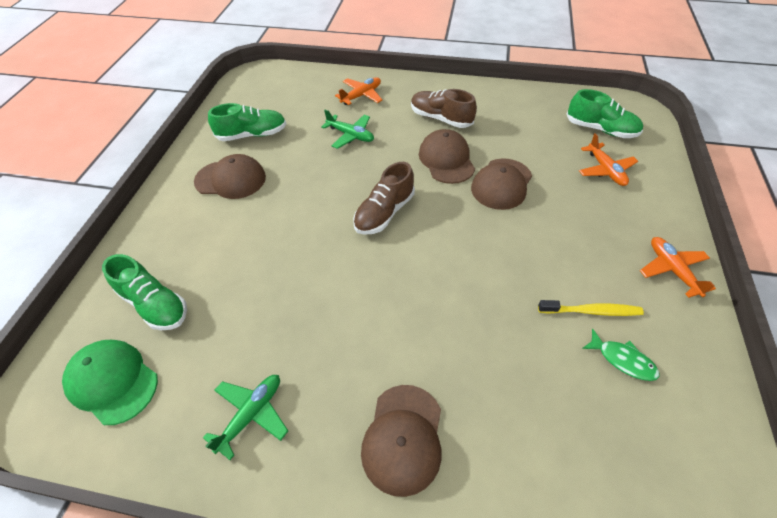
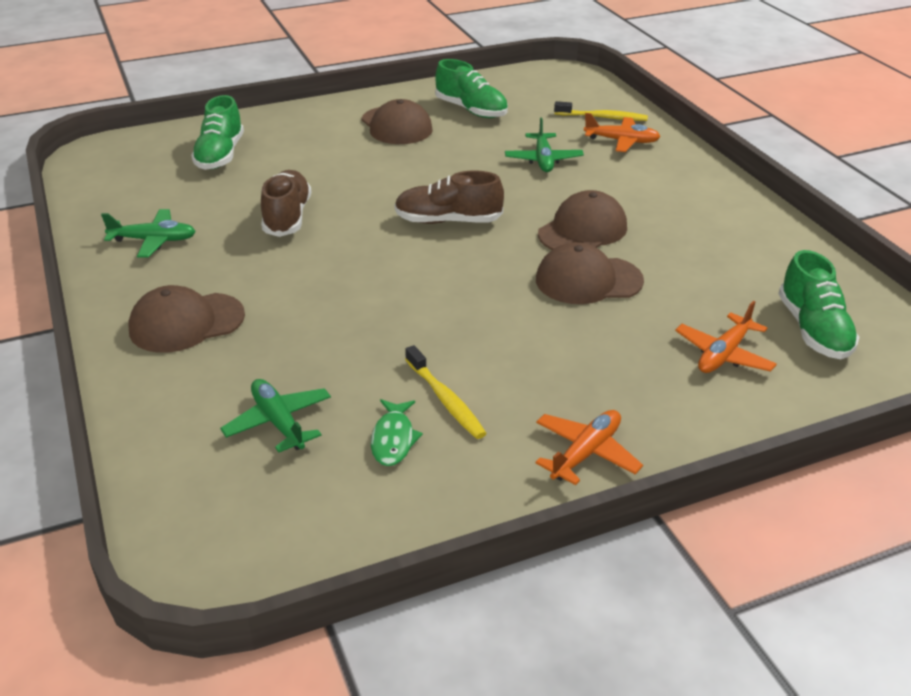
camera: 55 degrees right, 15 degrees down
green cap [62,340,158,425] -> none
brown shoe [411,89,477,128] -> brown shoe moved to [261,170,311,237]
none -> green plane [220,379,331,453]
none -> yellow toothbrush [554,101,648,121]

